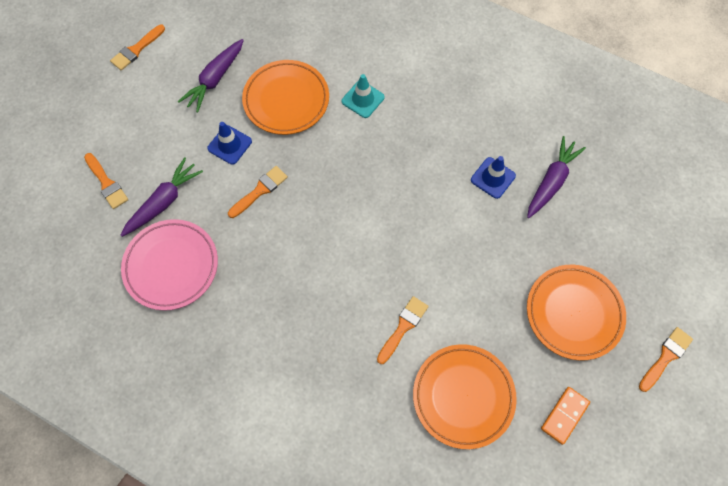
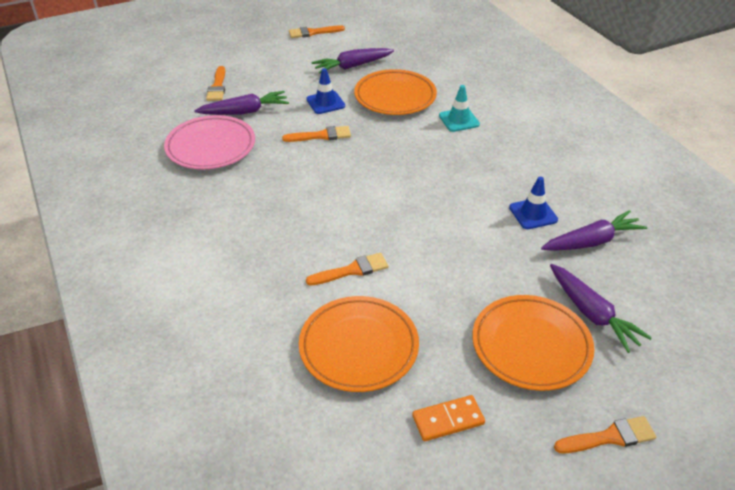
camera: 35 degrees right, 25 degrees down
none -> purple carrot [550,264,652,353]

